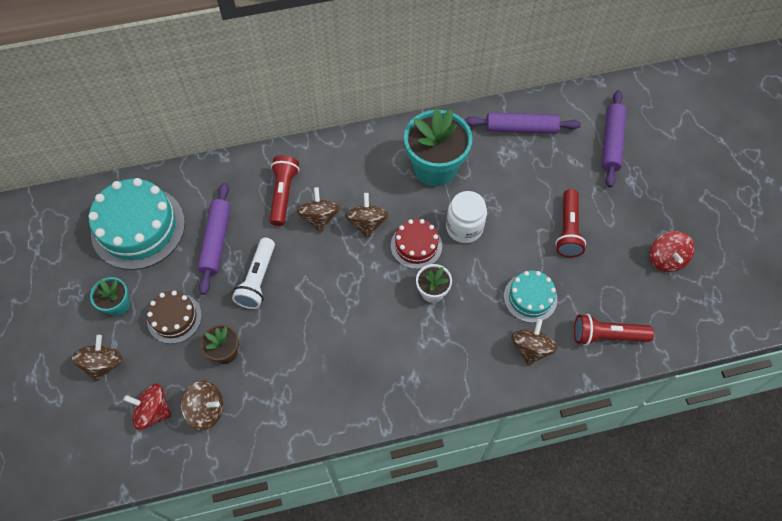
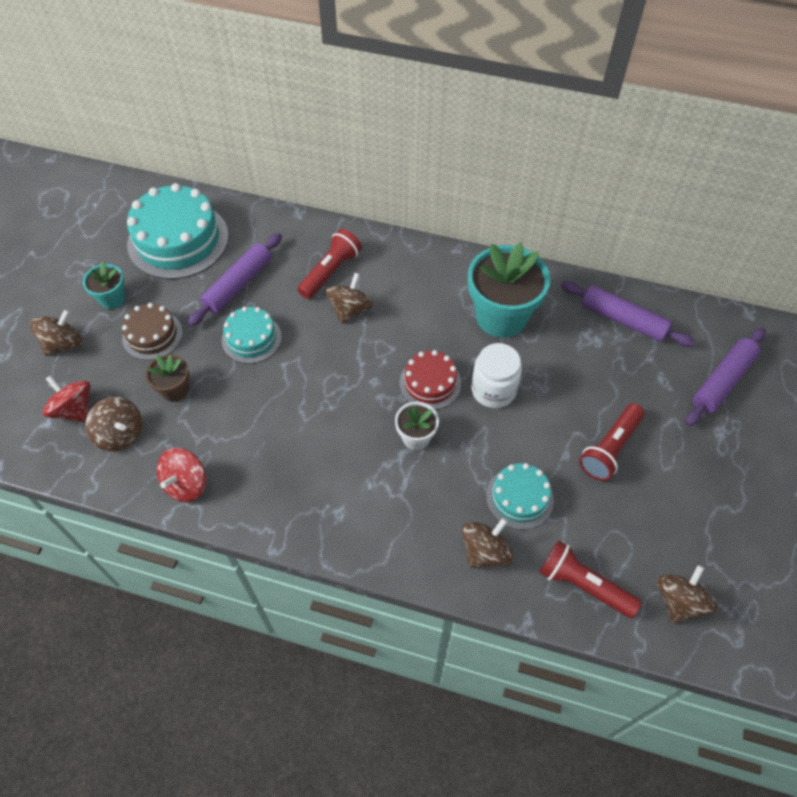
camera: 30 degrees right, 5 degrees down
white flashlight [232,238,275,309] -> turquoise cake [222,306,282,364]
brown spinning top [345,193,389,238] -> brown spinning top moved to [657,565,718,623]
red spinning top [650,231,695,272] -> red spinning top moved to [157,448,206,502]

